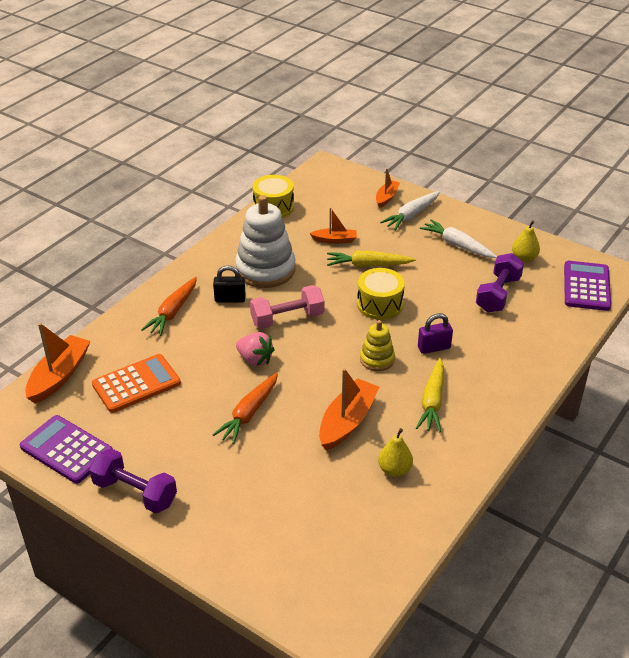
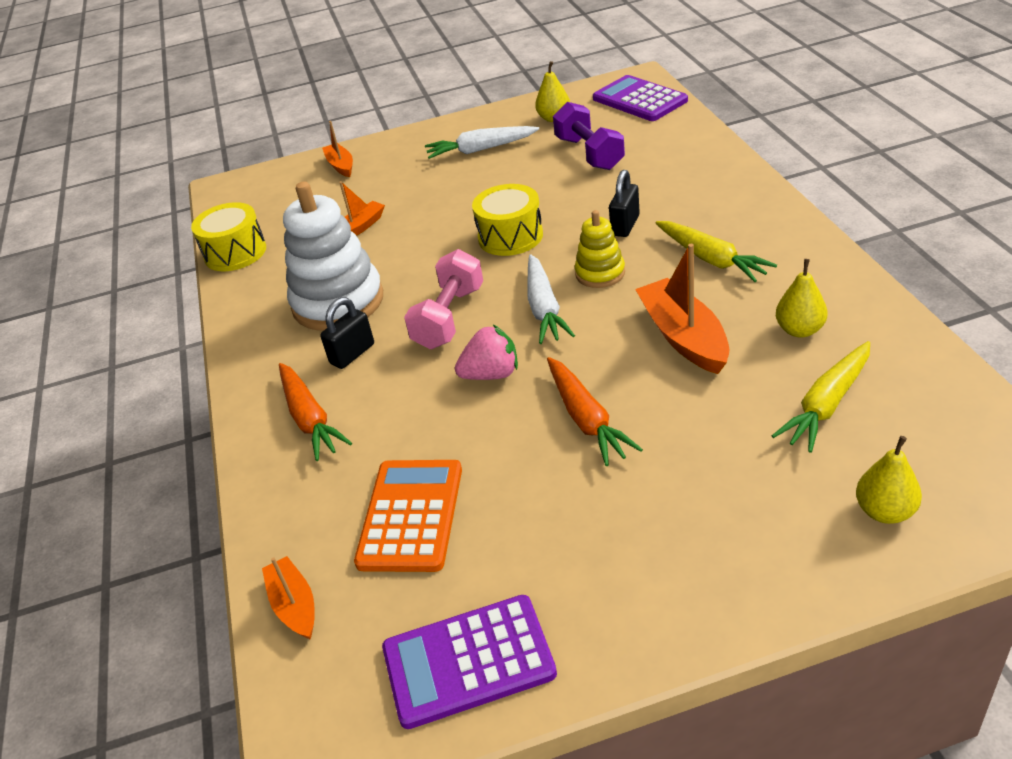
camera: 45 degrees left, 0 degrees up
orange boat [25,323,90,404] -> orange boat [262,556,315,640], size x0.59
purple dumbbell [89,448,177,514] -> none
yellow carrot [327,251,416,267] -> yellow carrot moved to [772,341,870,453]
white carrot [380,191,440,231] -> white carrot moved to [528,254,575,344]
purple padlock [418,313,453,354] -> black padlock [609,170,640,237]
none -> yellow pear [856,436,922,524]

